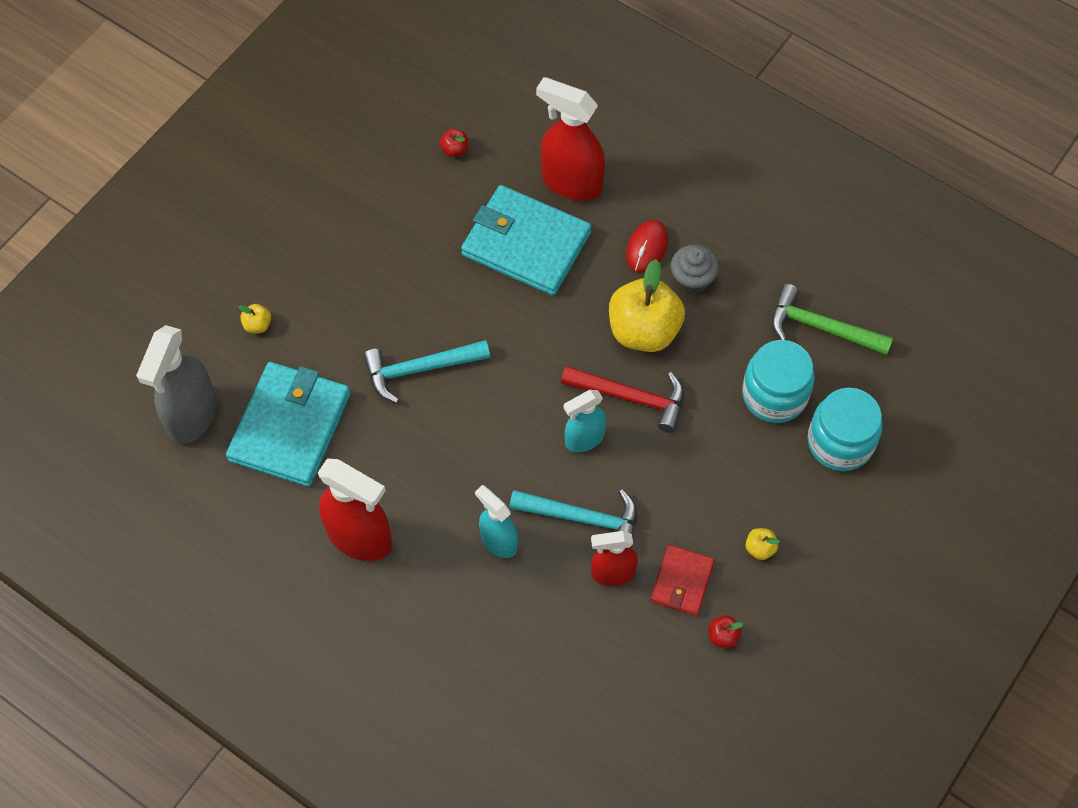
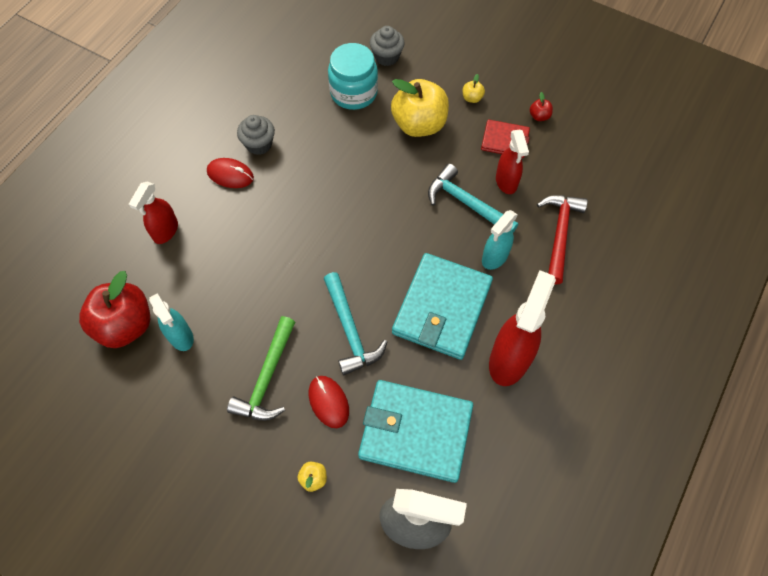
camera: 95 degrees left, 0 degrees up
red apple [440,129,468,157] -> red apple [79,271,150,348], size x2.48
turquoise wallet [461,185,592,296] -> turquoise wallet moved to [392,253,493,360]
turquoise hammer [509,489,637,548] -> turquoise hammer turned 60 degrees counterclockwise [428,164,518,233]
red spray bottle [536,77,605,201] -> red spray bottle [129,181,178,244], size x0.61
red hammer [561,366,684,433] -> red hammer moved to [537,195,588,285]
turquoise spray bottle [563,390,606,452] -> turquoise spray bottle moved to [149,293,194,351]
yellow apple [609,259,685,352] -> yellow apple moved to [391,79,449,137]
green hammer [771,284,893,355] -> green hammer moved to [227,316,295,421]
turquoise jar [807,388,882,471] -> grey cupcake [370,26,405,66]
none -> red mouse [309,376,349,428]

